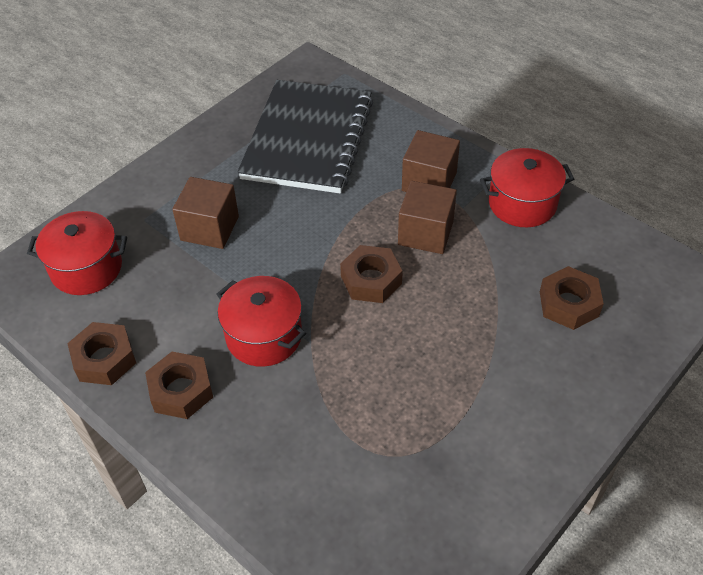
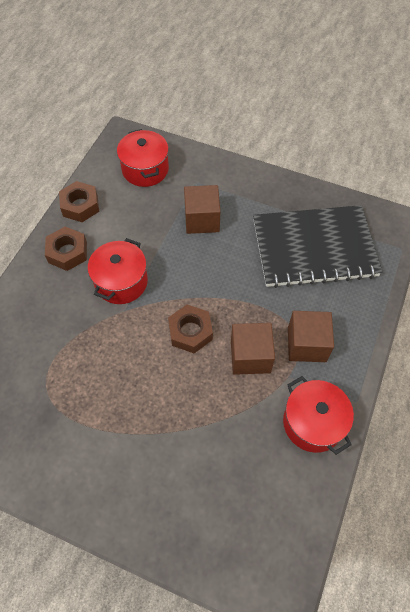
camera: 70 degrees right, 10 degrees up
brown nut [540,266,604,330] -> none

